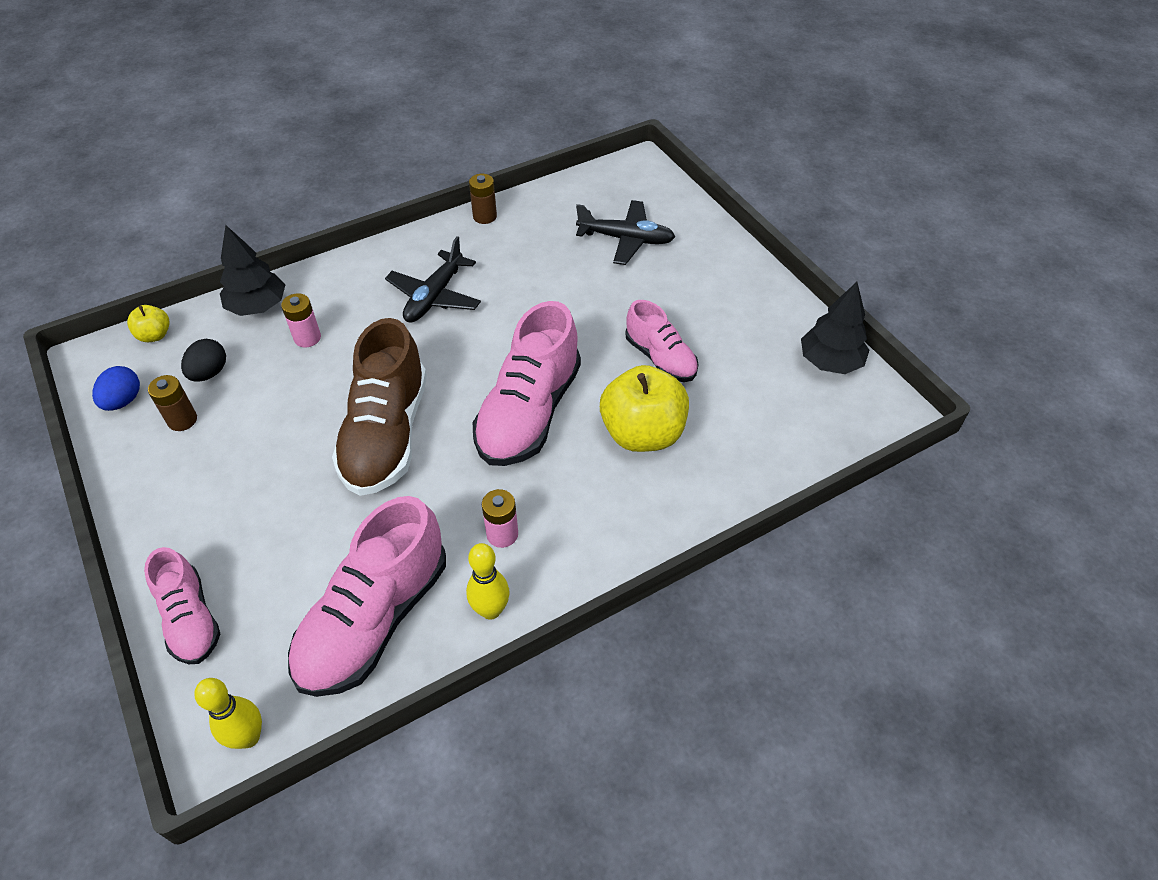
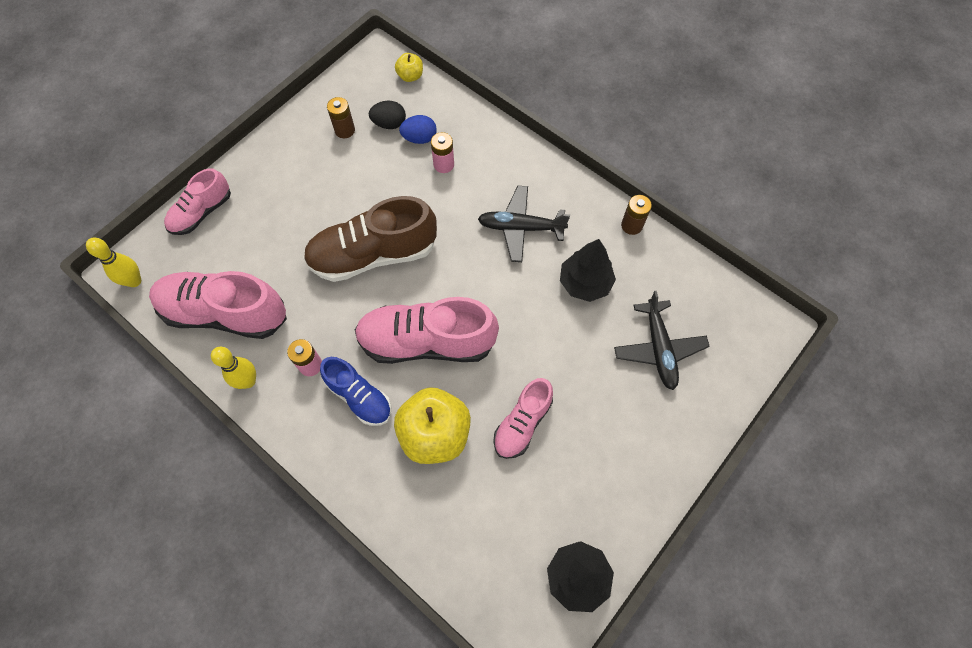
camera: 70 degrees right, 15 degrees up
blue egg [92,366,140,411] -> blue egg moved to [399,115,437,144]
black tree [220,225,285,316] -> black tree moved to [560,239,616,302]
none -> blue shoe [320,357,391,426]

